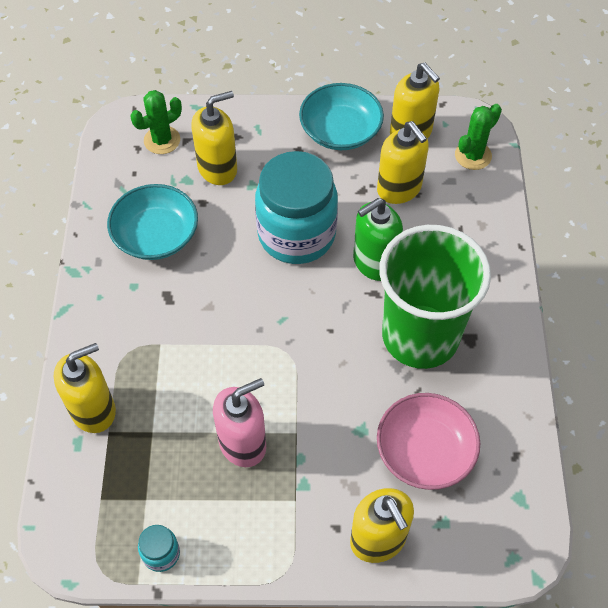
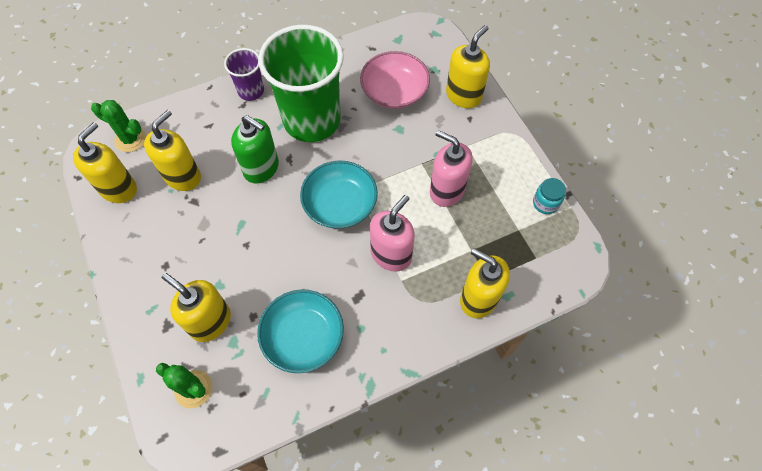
camera: 115 degrees left, 5 degrees up
turquoise jar [255,151,338,264] -> none
turquoise bowl [299,83,384,150] -> turquoise bowl moved to [300,160,378,229]
none -> purple cup [224,48,264,101]
none -> pink soap dispenser [370,195,415,272]

